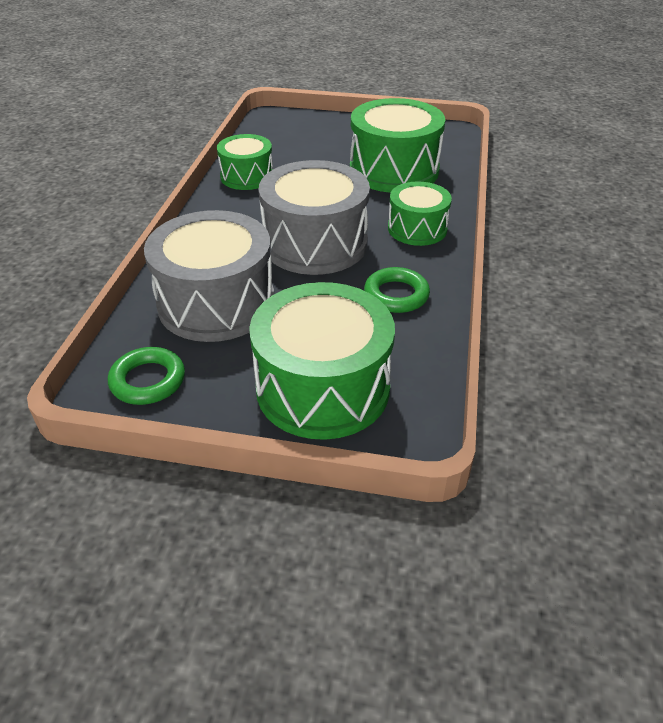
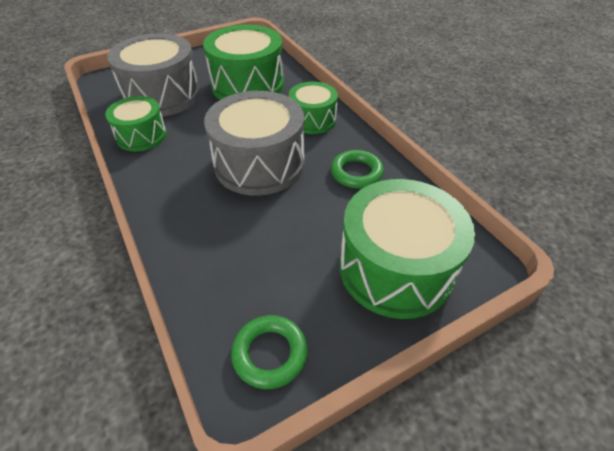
camera: 40 degrees left, 5 degrees up
grey drum [144,210,274,342] -> grey drum moved to [107,33,200,117]

